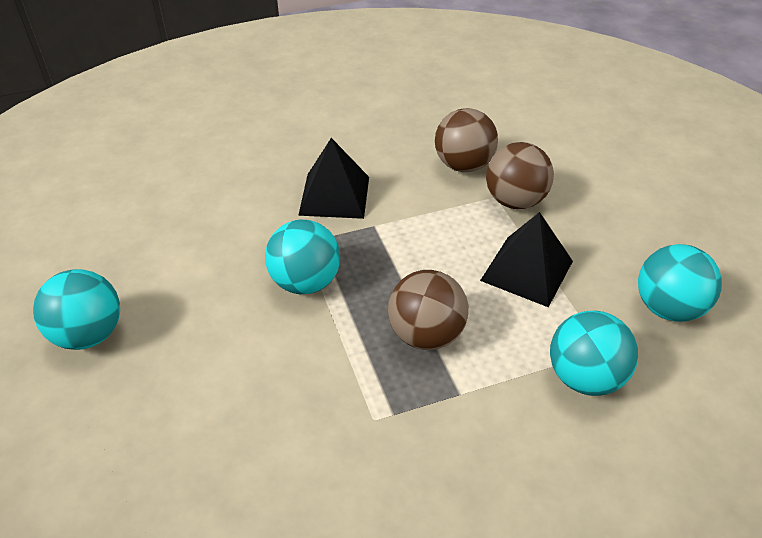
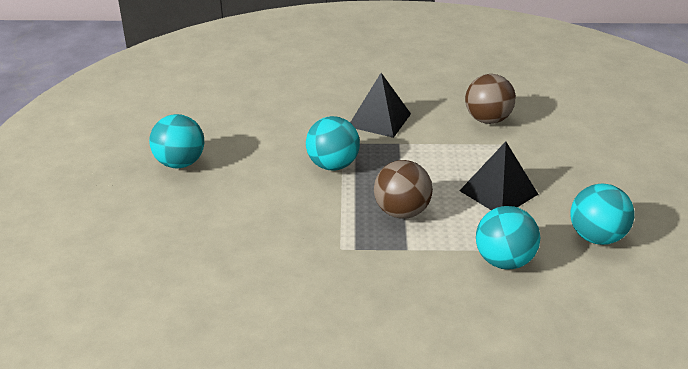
camera: 20 degrees right, 10 degrees down
brown ball [486,142,554,209] -> none

